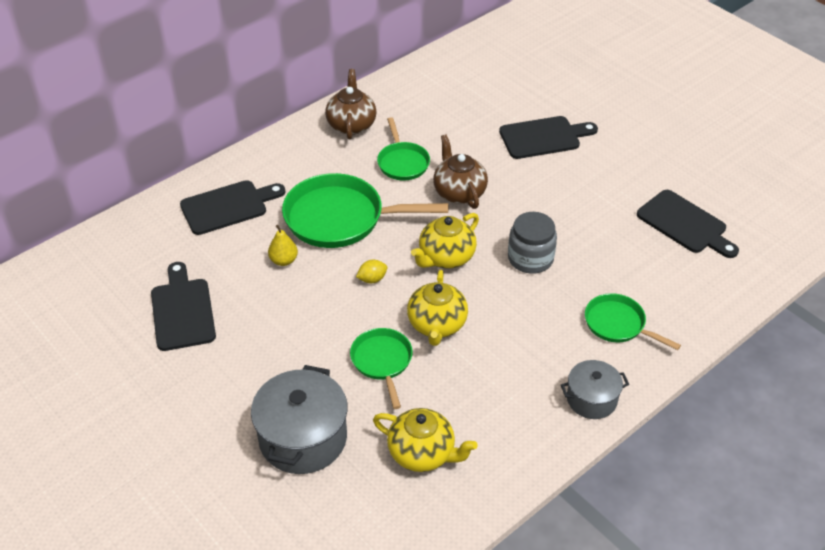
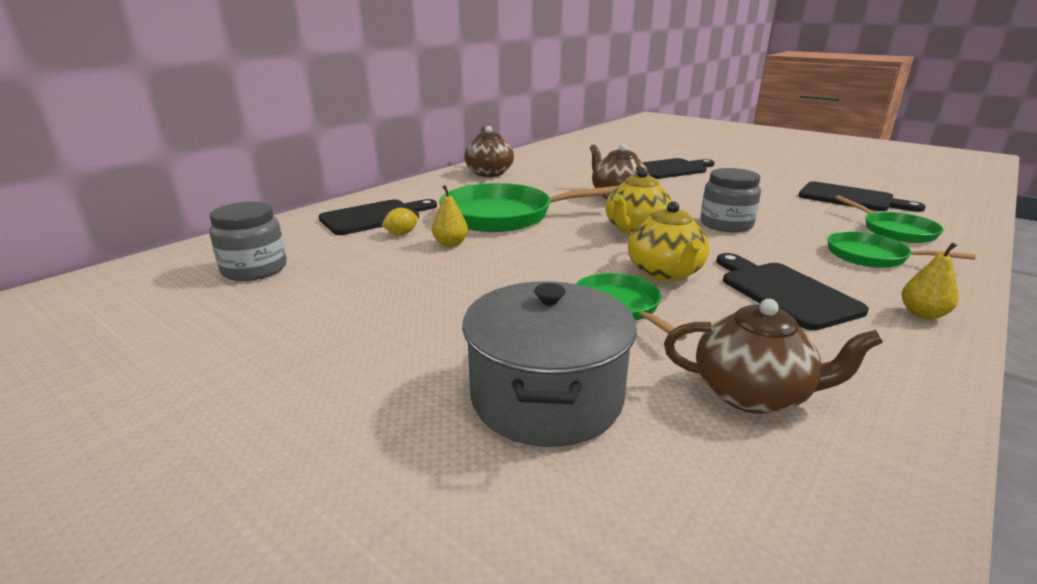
camera: 10 degrees left, 20 degrees down
black cutting board [151,262,216,351] -> black cutting board moved to [716,253,869,330]
yellow lemon [356,260,387,283] -> yellow lemon moved to [381,208,418,235]
yellow teapot [373,408,478,472] -> brown teapot [664,299,883,414]
green pan [377,117,430,180] -> green pan moved to [835,196,944,243]
grey pot [561,360,629,419] -> yellow pear [902,242,959,319]
none -> grey jar [209,202,287,281]

